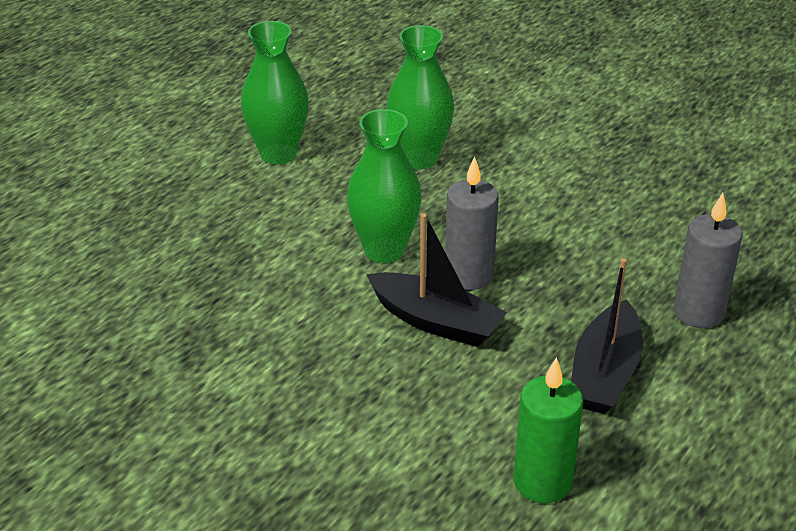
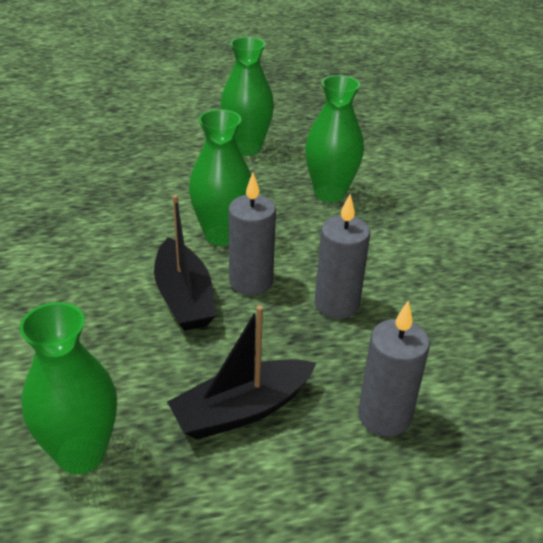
camera: 40 degrees right, 0 degrees up
green candle [514,357,583,503] -> green vase [19,302,117,474]
none -> grey candle [314,194,370,319]

